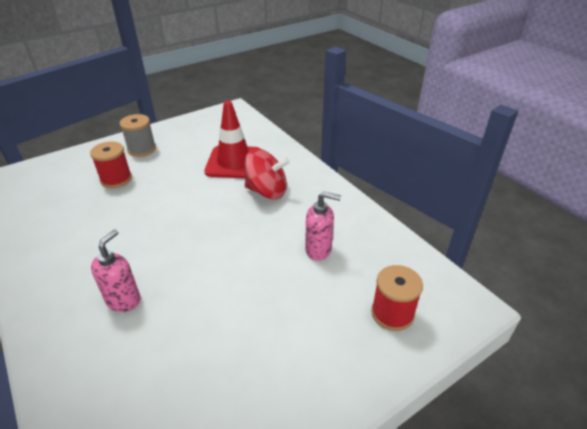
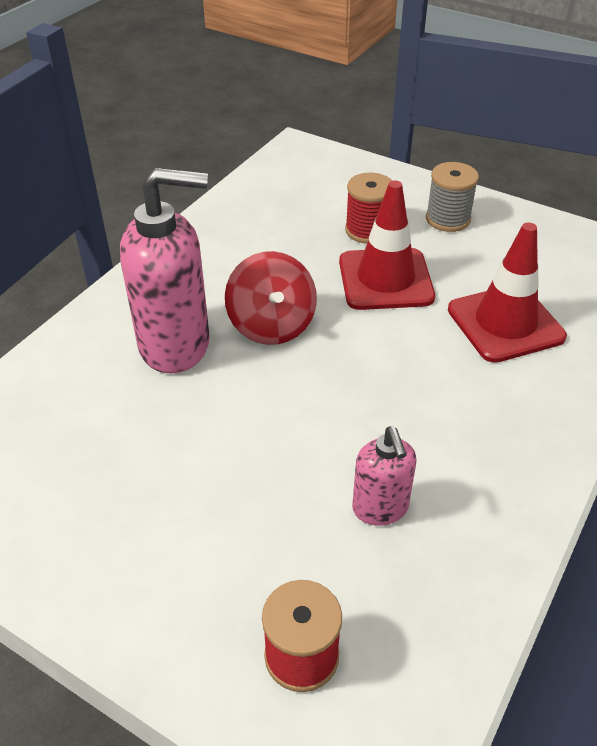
camera: 65 degrees right, 5 degrees up
pink soap dispenser [91,230,141,312] -> pink soap dispenser [120,167,210,374], size x1.87
red spinning top [245,149,290,199] -> red spinning top moved to [225,251,317,345]
none -> red traffic cone [339,180,435,310]

